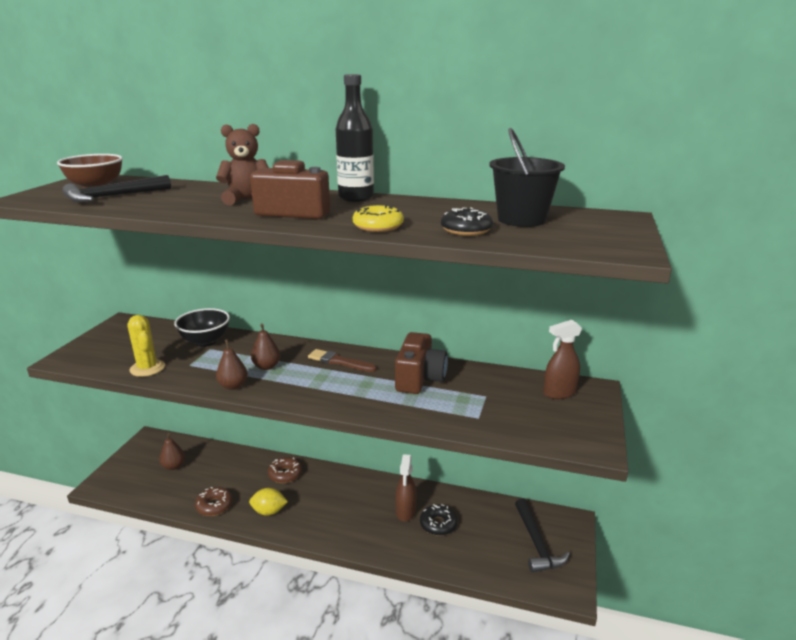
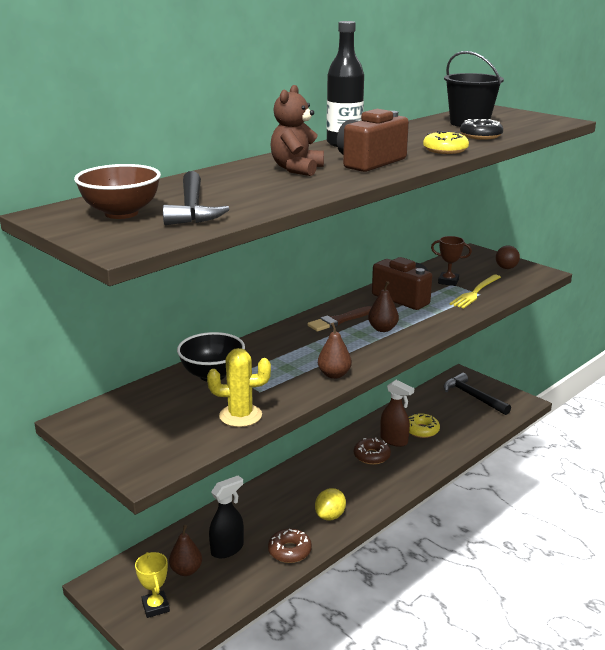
camera: 60 degrees left, 0 degrees up
brown pear [251,323,281,370] -> brown pear moved to [368,281,399,332]
brown donut [268,457,302,483] -> brown donut moved to [354,438,391,465]
black donut [420,504,457,536] -> yellow donut [408,413,440,438]
black hammer [515,499,570,573] -> black hammer turned 150 degrees counterclockwise [443,372,511,415]
brown spray bottle [543,320,582,399] -> none
none -> yellow trophy [135,552,170,618]
none -> black spray bottle [209,475,244,558]
none -> brown trophy [431,236,472,286]
none -> yellow fork [449,275,501,308]
none -> brown ball [496,246,520,269]

